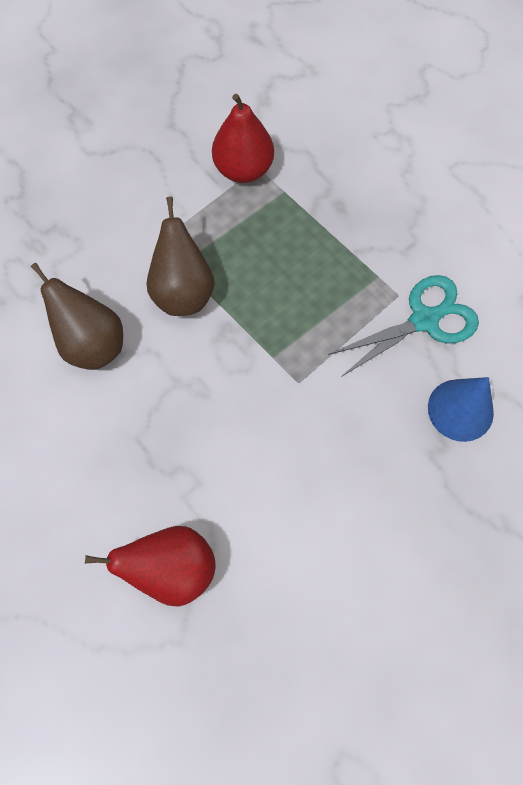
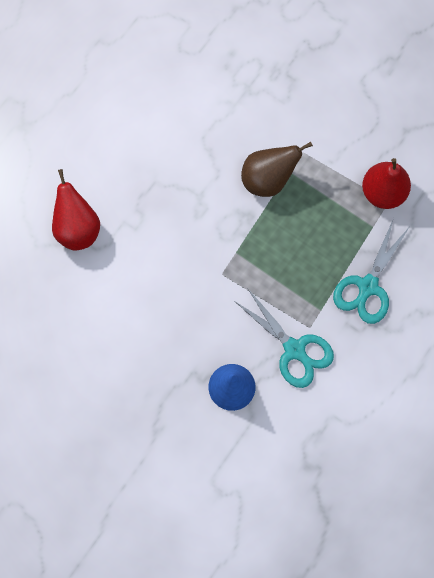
camera: 75 degrees right, 5 degrees up
brown pear [31,263,123,370] -> none
none -> turquoise scissors [333,218,409,324]

